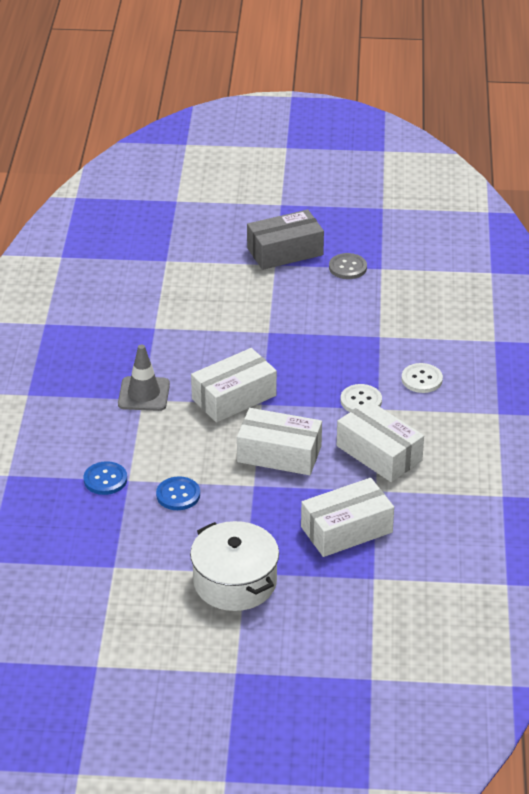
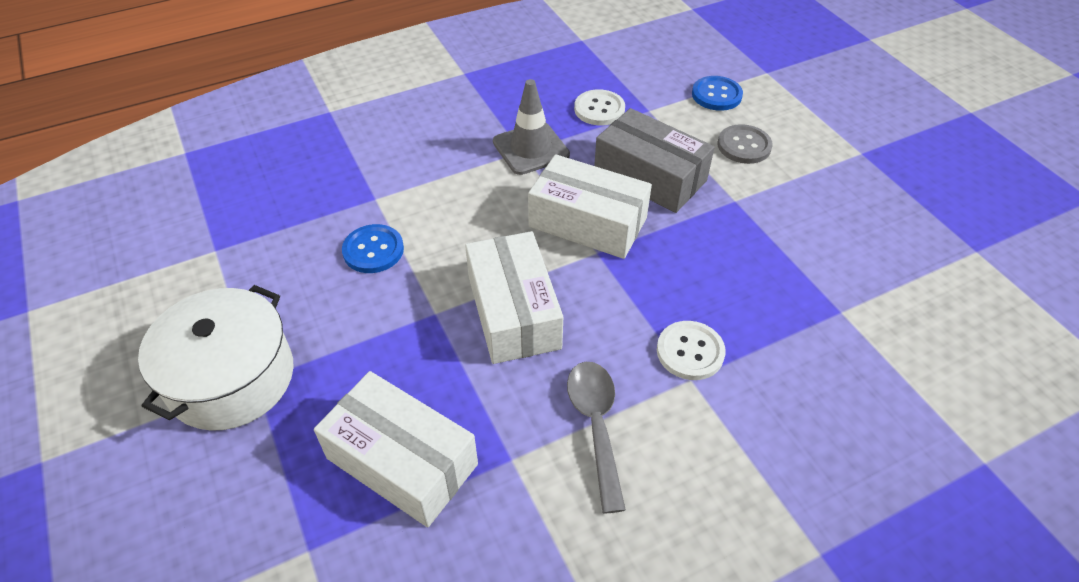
camera: 60 degrees right, 10 degrees up
blue button [84,461,127,495] -> blue button moved to [692,76,743,111]
grey box [247,210,324,270] -> grey box moved to [594,108,715,213]
grey button [329,253,367,279] -> grey button moved to [718,124,773,164]
white box [337,400,424,482] -> grey spoon [567,362,626,514]
white button [402,363,443,393] -> white button moved to [574,89,625,125]

